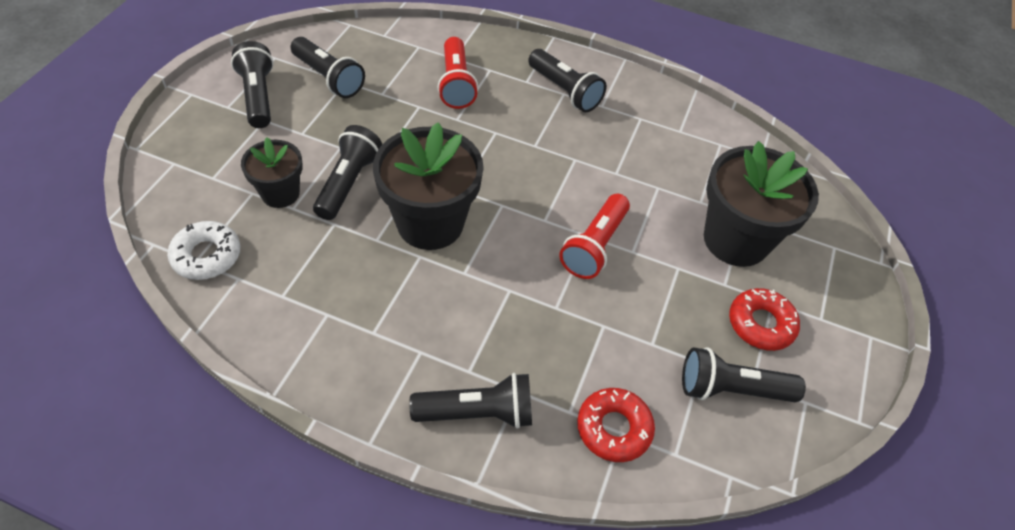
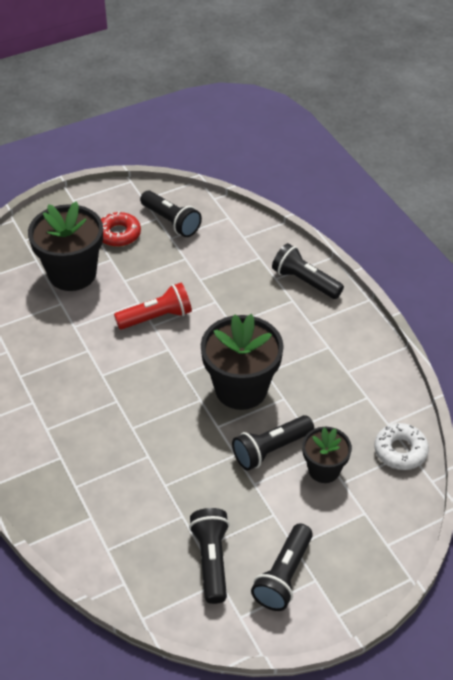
camera: 135 degrees left, 5 degrees down
red flashlight [438,37,478,109] -> none
black flashlight [528,49,606,112] -> none
red donut [577,388,655,462] -> none

